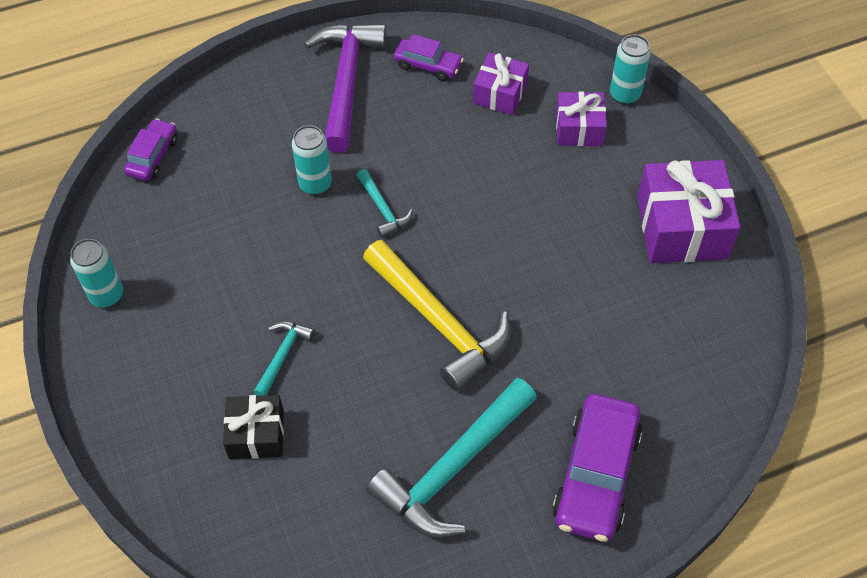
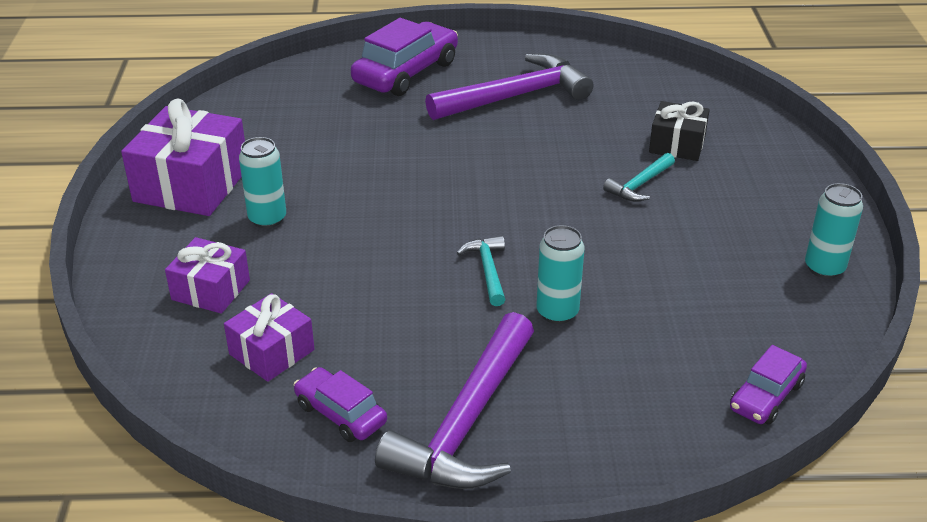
camera: 160 degrees left, 20 degrees down
yellow hammer [363,240,511,391] -> none
turquoise hammer [366,378,537,538] -> purple hammer [425,54,593,120]
turquoise can [610,35,651,105] -> turquoise can moved to [239,137,286,228]

